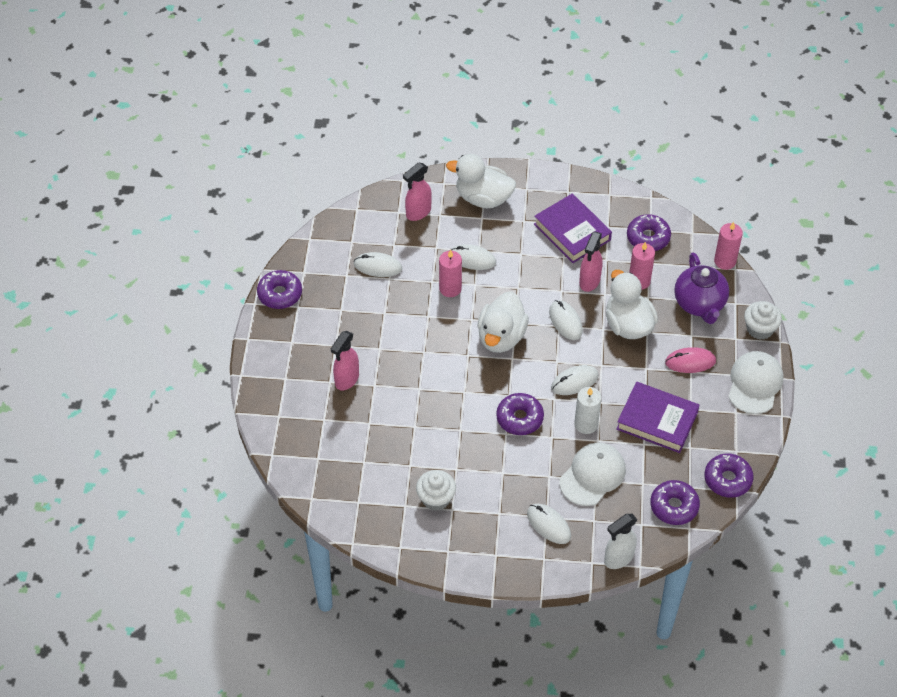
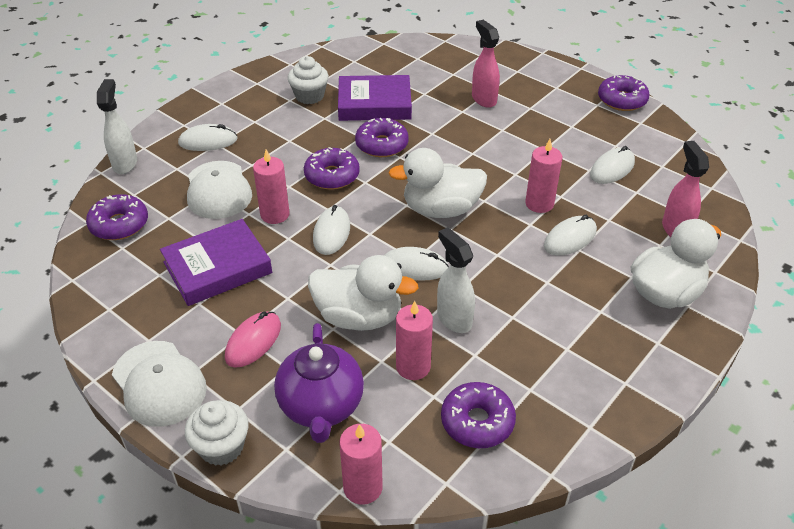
camera: 125 degrees right, 10 degrees down
white duck [478,292,529,353] -> white duck turned 60 degrees counterclockwise [388,148,487,218]
purple book [534,194,612,263] -> purple book moved to [338,75,412,121]
white candle [574,387,602,434] -> pink candle [253,149,289,224]
pink spray bottle [579,231,603,292] -> white spray bottle [437,227,475,333]
purple teapot [674,252,729,324] -> purple teapot turned 120 degrees counterclockwise [274,323,364,443]
purple donut [704,453,754,498] -> purple donut moved to [355,118,409,157]

